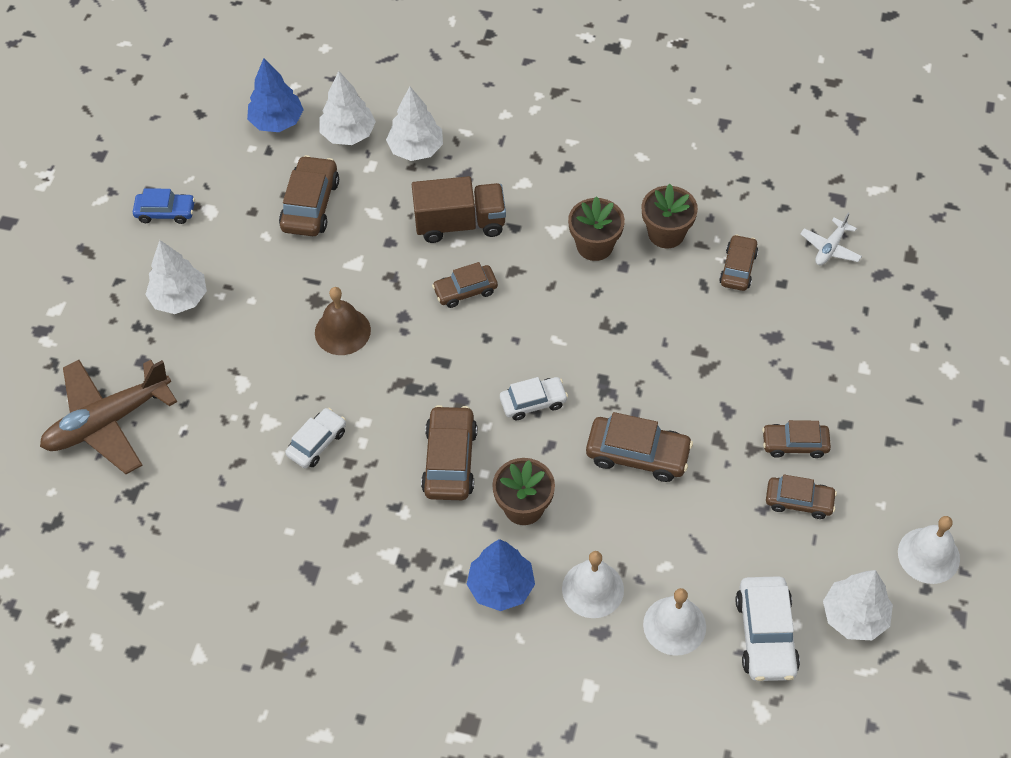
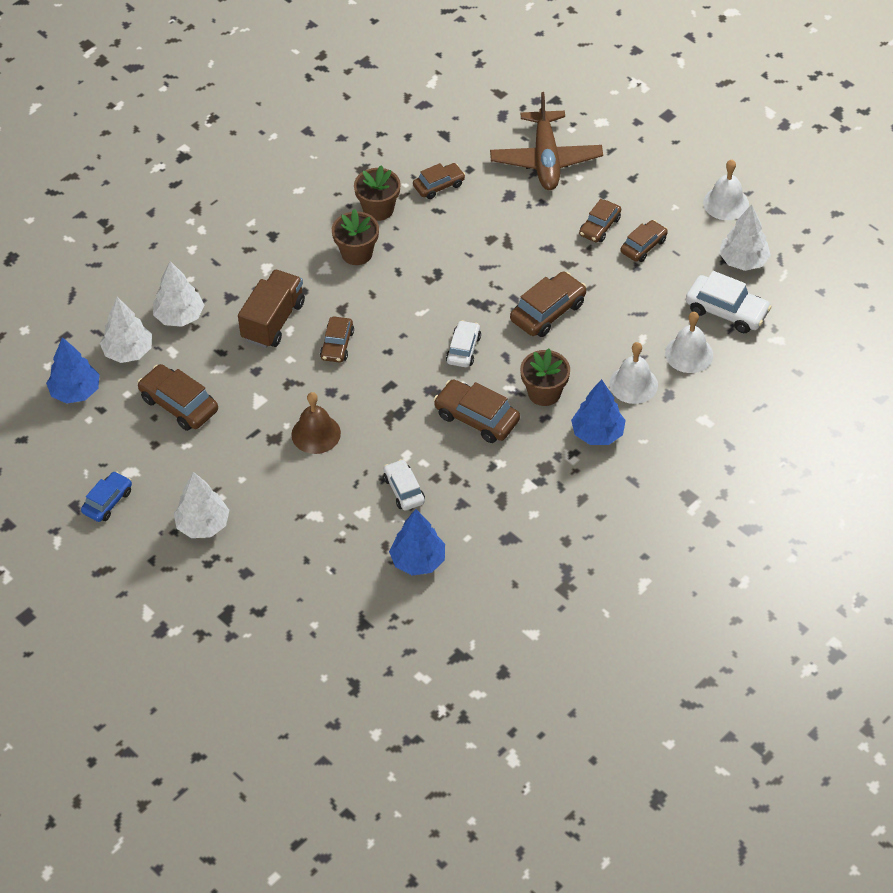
camera: 60 degrees left, 5 degrees down
brown plane [40,360,177,474] -> brown plane moved to [490,92,603,190]
brown car [719,234,758,291] -> brown car turned 105 degrees clockwise [413,163,465,199]
white plane [800,213,862,265] -> none
none -> blue tree [389,509,445,576]

